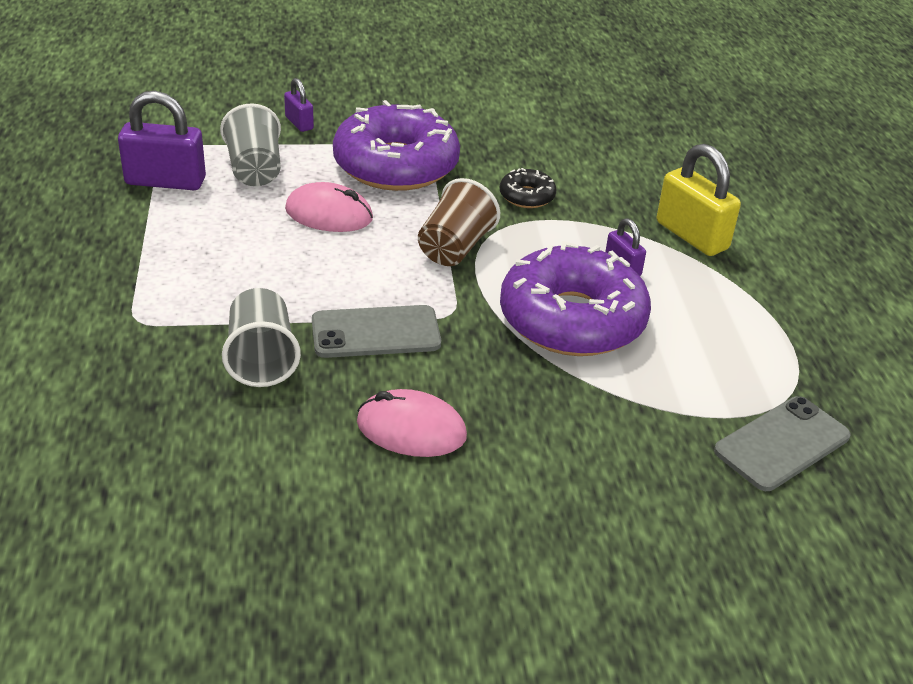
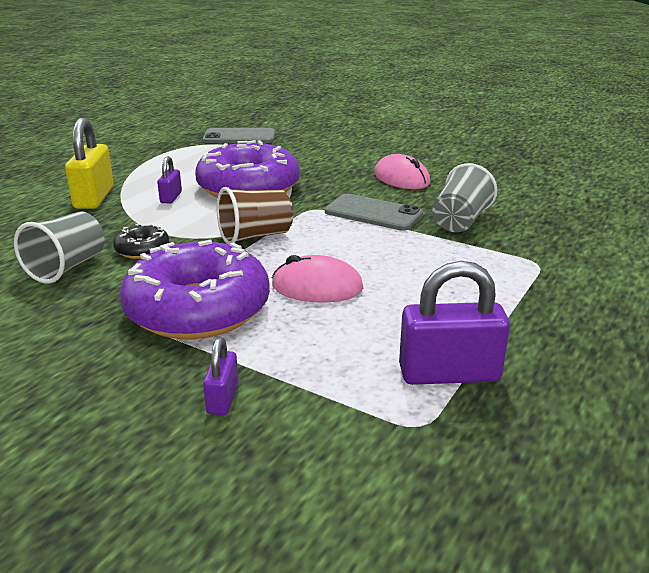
camera: 140 degrees left, 10 degrees down
purple padlock [118,91,206,190] -> purple padlock turned 45 degrees counterclockwise [399,261,510,385]
grey cup [220,103,281,186] -> grey cup moved to [14,211,105,284]
pink mouse [285,182,373,232] -> pink mouse turned 45 degrees counterclockwise [272,255,363,303]

